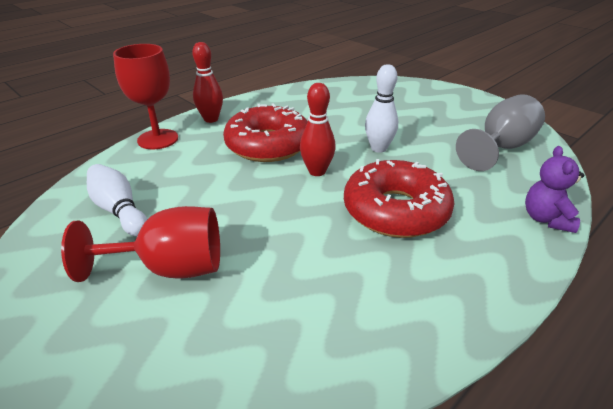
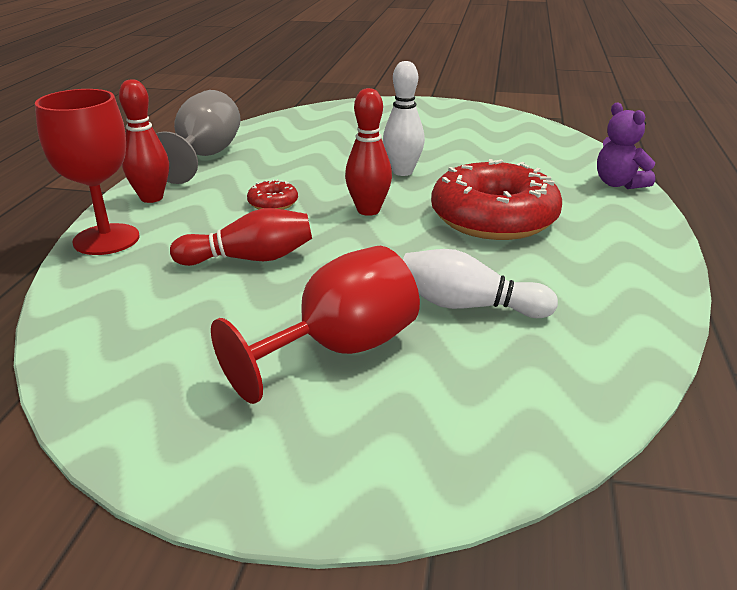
camera: 35 degrees left, 5 degrees down
white bowling pin [87,164,147,236] -> white bowling pin moved to [403,249,558,318]
red donut [223,103,308,162] -> red donut [247,179,298,210], size x0.42
grey goblet [456,94,545,171] -> grey goblet moved to [156,90,241,184]
none -> red bowling pin [170,208,312,266]

